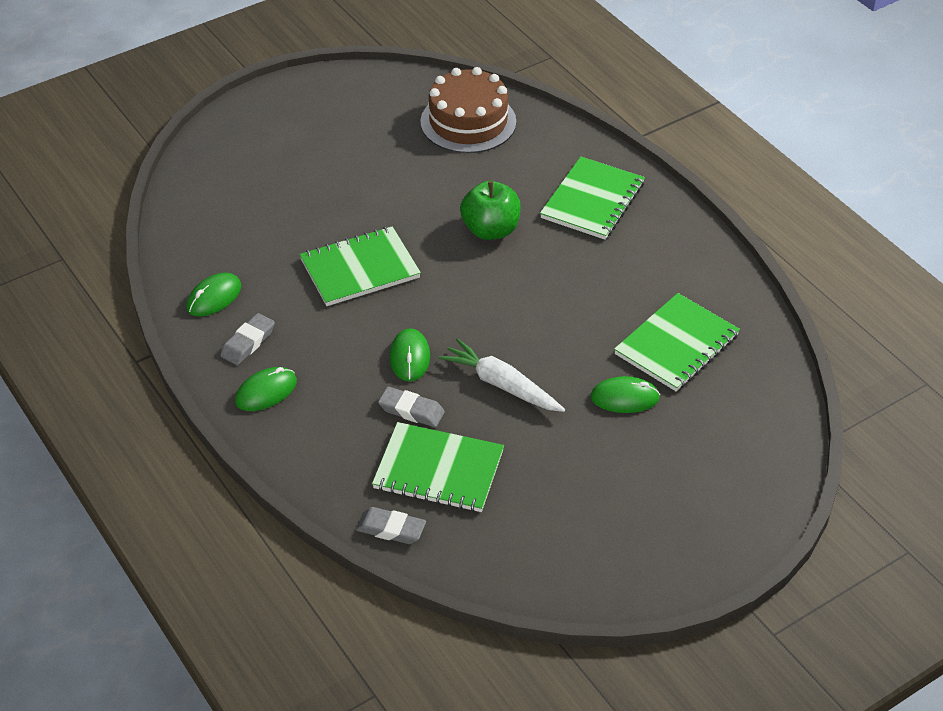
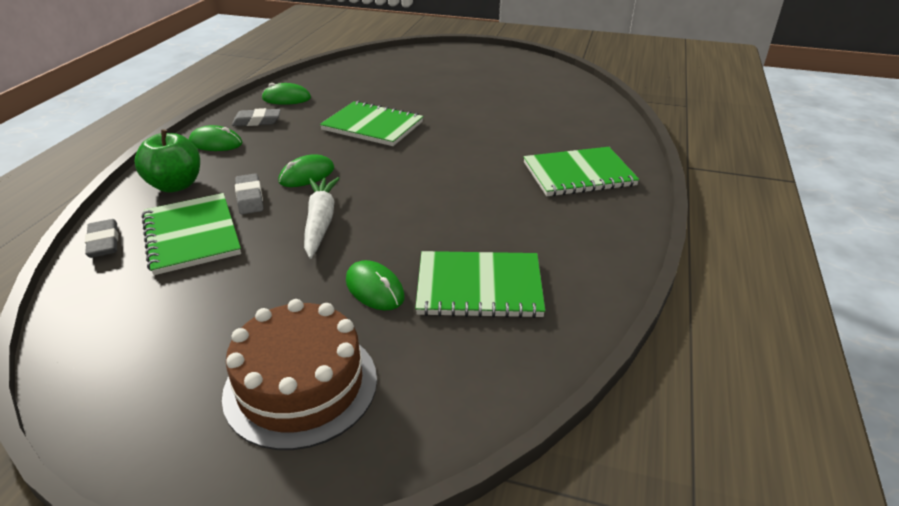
camera: 50 degrees right, 10 degrees down
brown cake [420,67,516,153] -> brown cake moved to [222,299,377,450]
green apple [460,181,521,240] -> green apple moved to [135,129,200,193]

